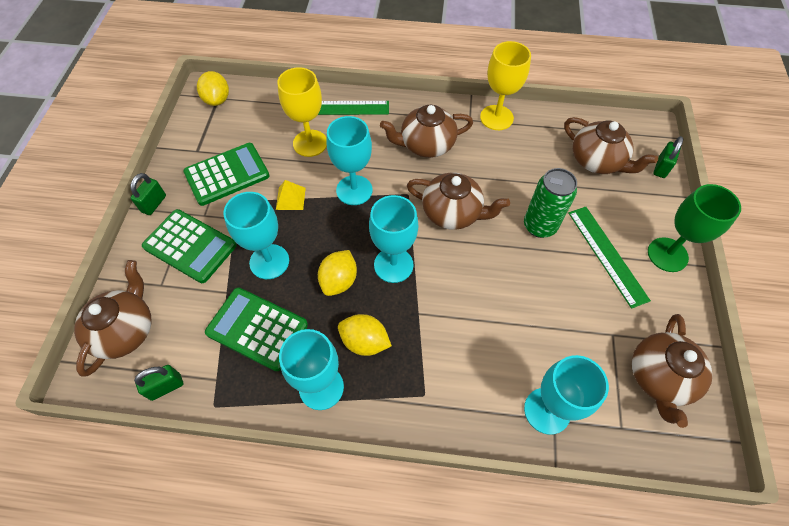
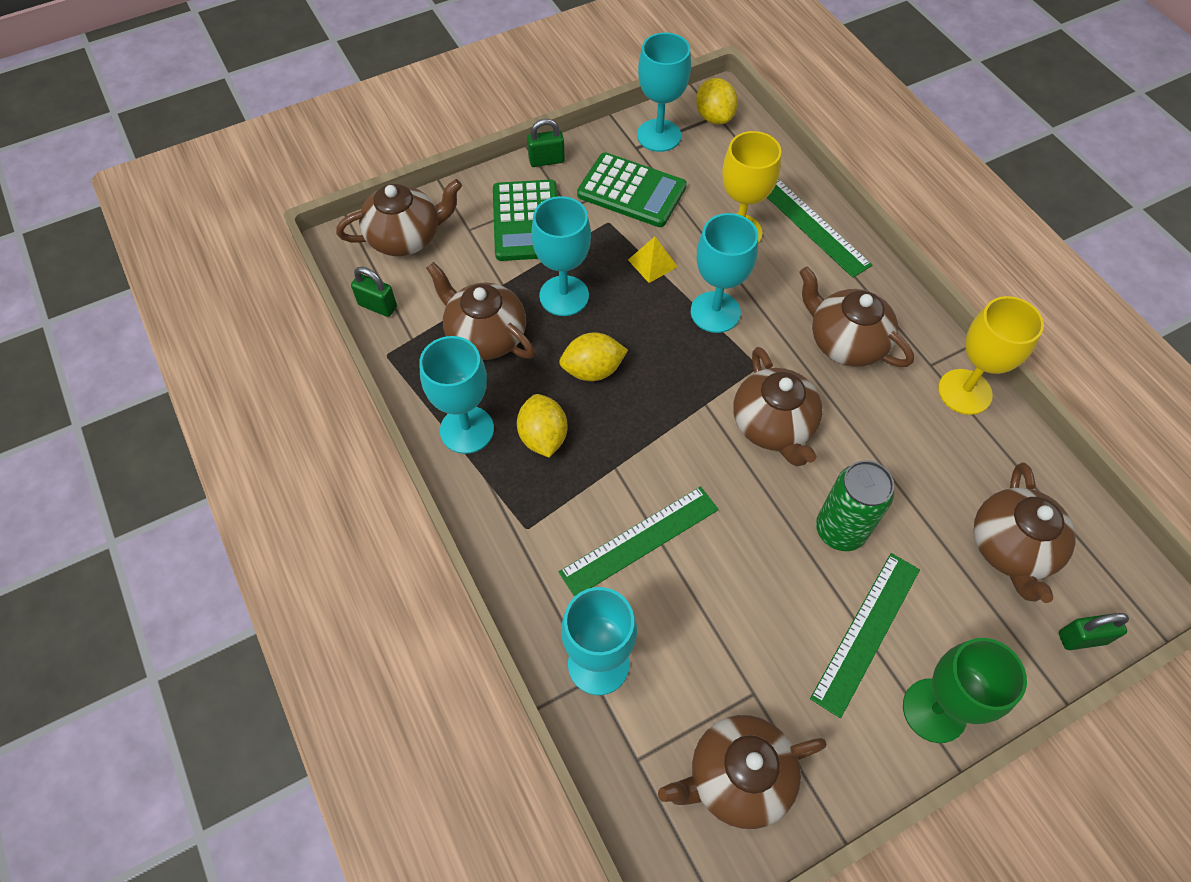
camera: 55 degrees right, 0 degrees up
yellow lemon [197,71,229,106] -> yellow lemon turned 60 degrees counterclockwise [696,78,738,124]
green calculator [205,287,308,371] -> brown teapot [426,262,535,360]
turquoise goblet [369,195,418,283] -> turquoise goblet moved to [637,33,691,152]
none -> green ruler [558,486,719,597]

